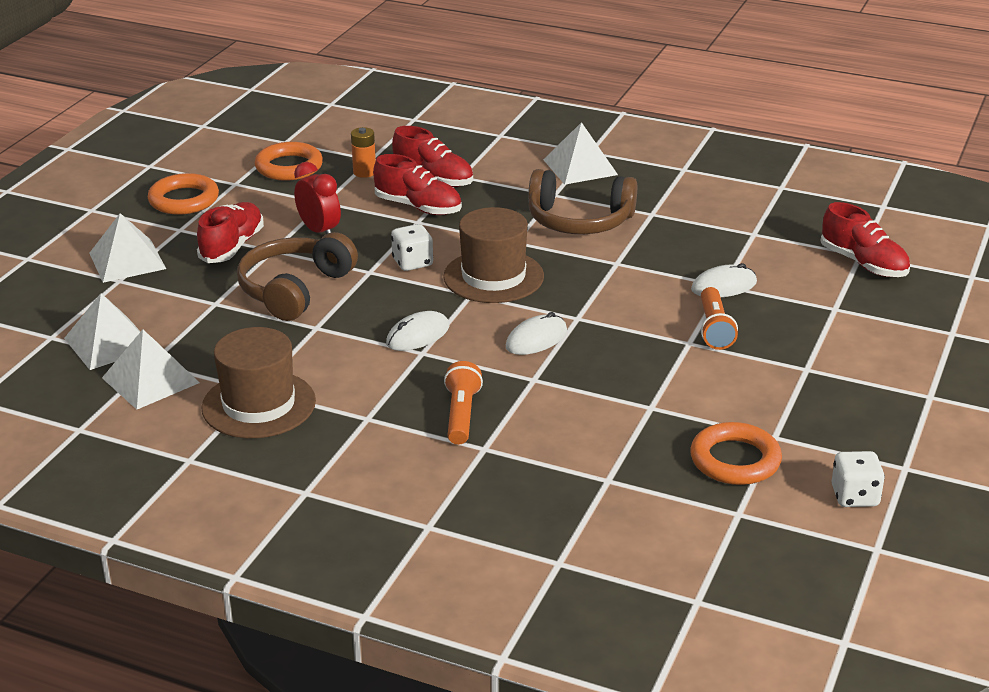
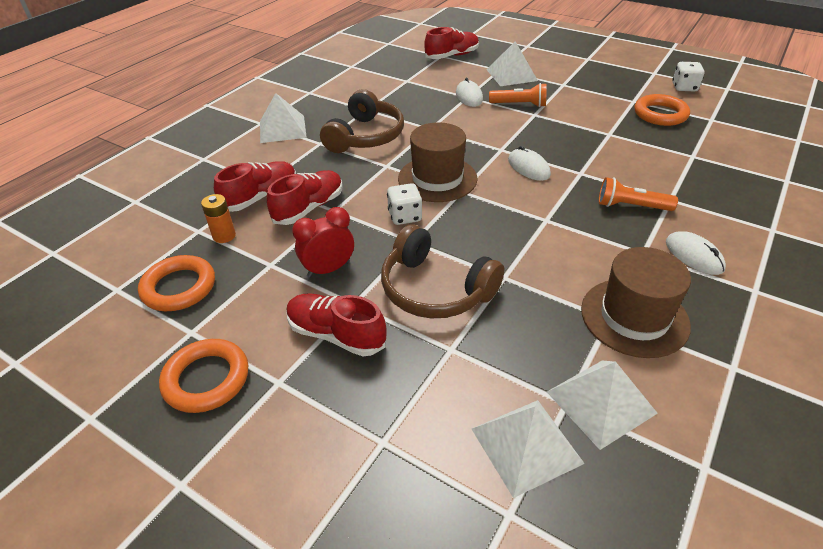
camera: 80 degrees left, 10 degrees up
white pyramid [89,213,166,283] -> white pyramid moved to [487,41,538,86]
white mouse [386,311,449,351] -> white mouse moved to [666,231,726,275]

